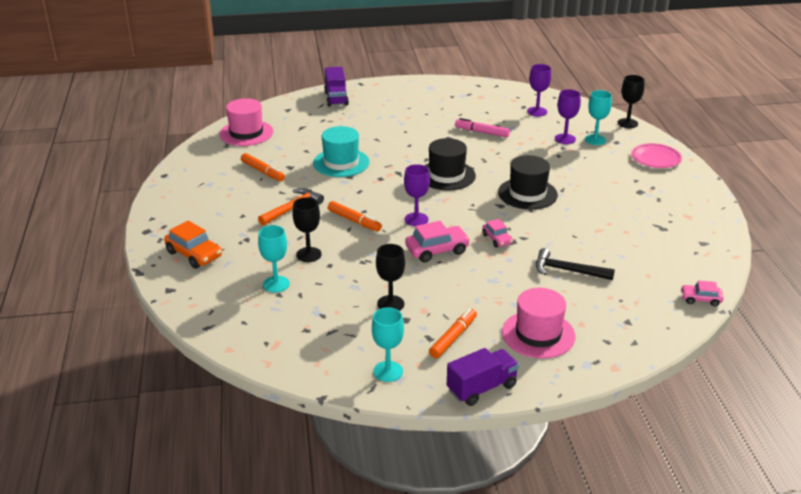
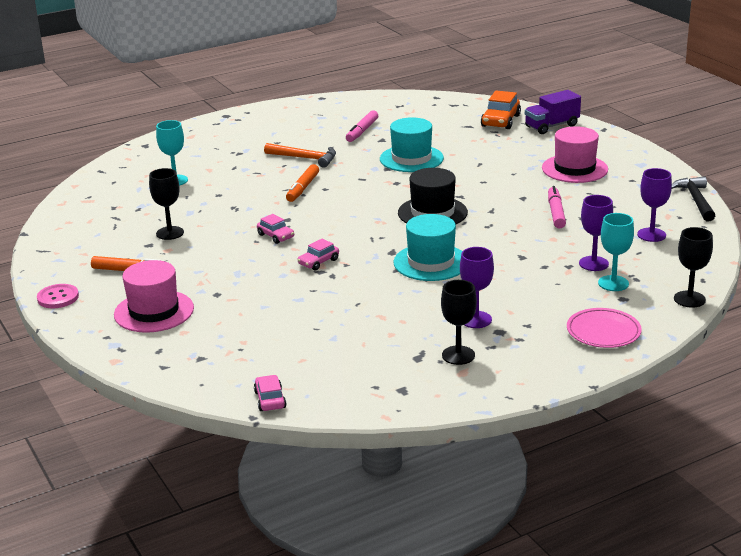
camera: 70 degrees right, 5 degrees down
orange car [164,221,222,269] -> orange car moved to [481,90,521,129]
pink hat [219,98,273,146] -> pink hat moved to [542,126,608,183]
orange marker [241,153,285,181] -> pink marker [346,110,378,142]
black goblet [292,197,322,262] -> black goblet moved to [441,280,477,365]
turquoise goblet [372,308,404,382] -> none
purple goblet [404,164,430,226] -> purple goblet moved to [460,247,494,328]
pink car [405,221,470,262] -> pink car [257,214,294,244], size x0.61
purple truck [447,348,519,406] -> pink button [37,284,79,308]
black hat [498,155,558,210] -> turquoise hat [393,214,462,281]
black hammer [536,248,615,280] -> black hammer moved to [672,176,715,221]

